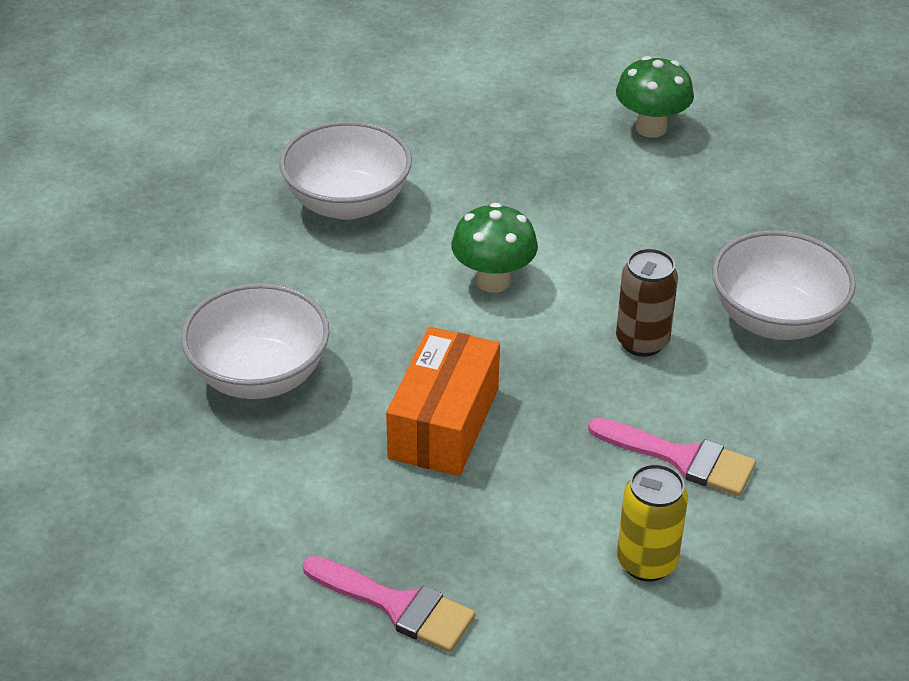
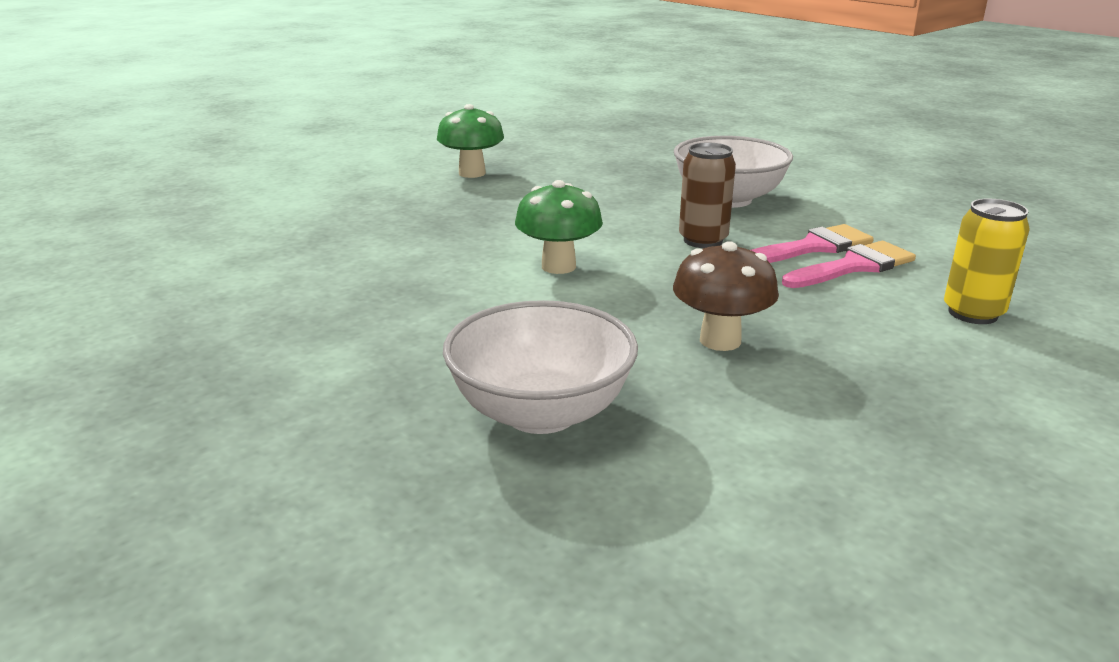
camera: 55 degrees left, 15 degrees down
white bowl [279,121,412,220] -> none
pink brush [303,556,475,652] -> pink brush moved to [751,224,874,263]
orange box [386,327,500,476] -> brown mushroom [673,241,779,351]

